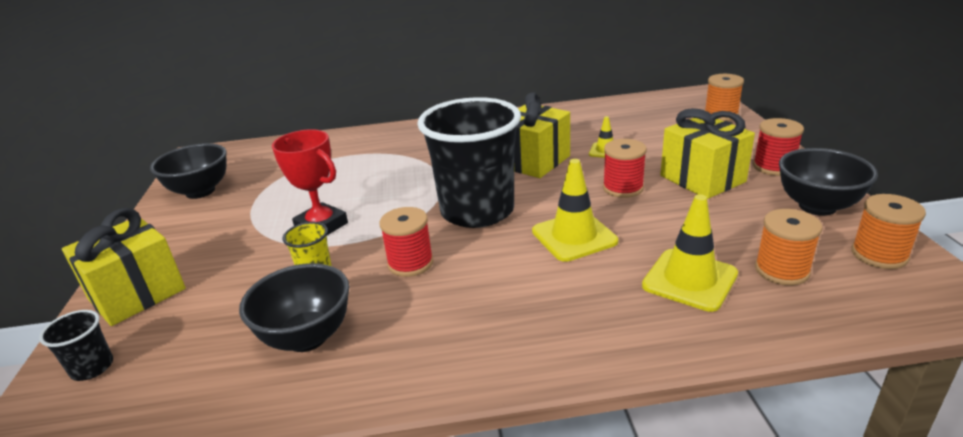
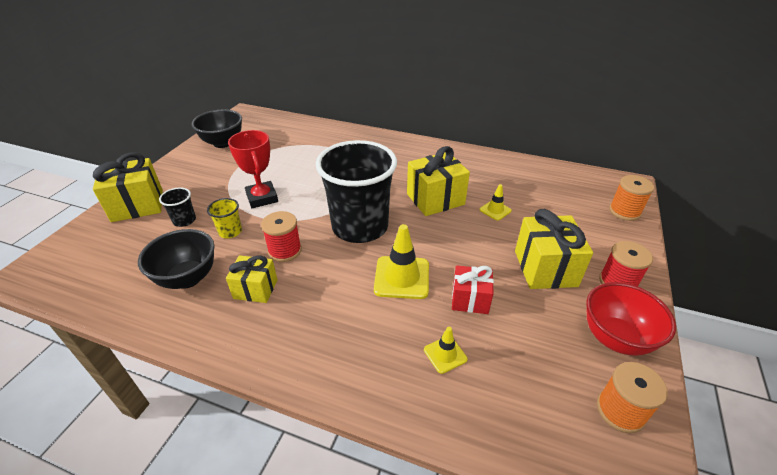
camera: 25 degrees right, 10 degrees up
black cup [39,310,113,381] -> black cup moved to [159,187,196,227]
red spool [603,139,647,198] -> none
yellow traffic cone [642,194,738,312] -> yellow traffic cone [424,327,468,374], size x0.54
orange spool [755,209,822,286] -> none
black bowl [779,148,878,216] -> red bowl [587,282,676,356]
none -> yellow gift [226,255,277,303]
none -> red gift [452,265,494,314]

